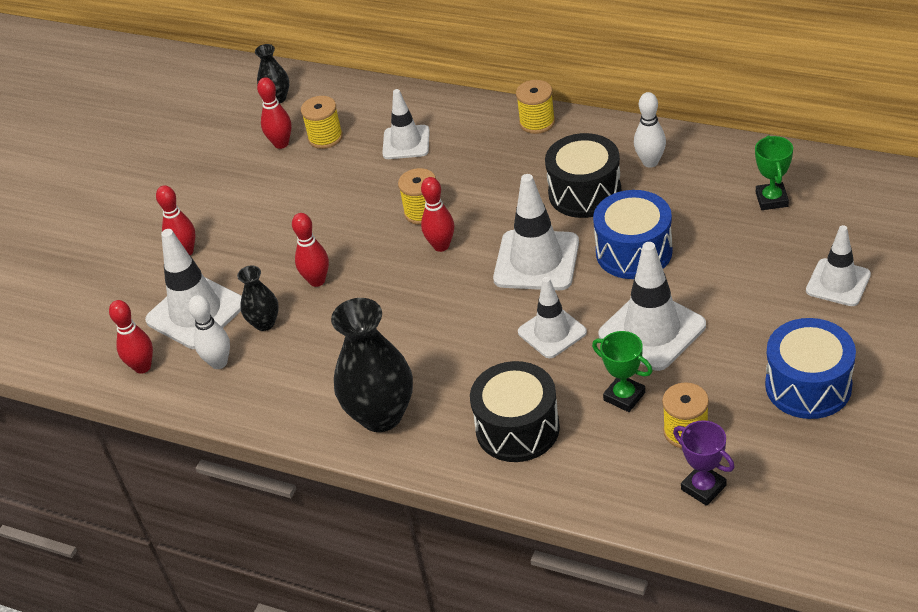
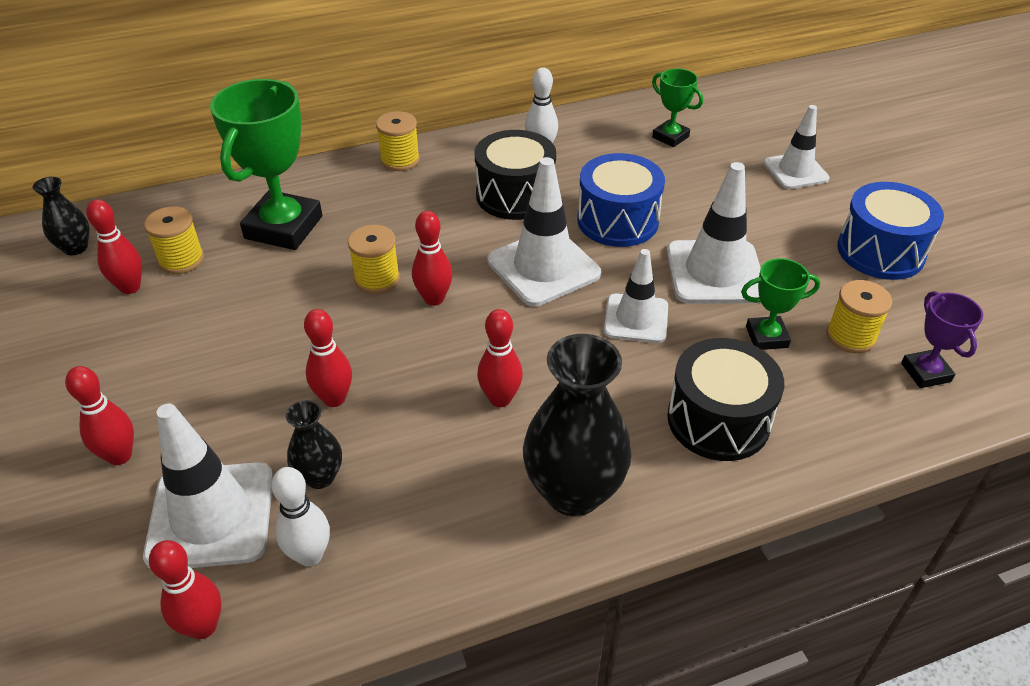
camera: 50 degrees left, 0 degrees up
white traffic cone [382,89,430,159] -> green trophy [210,79,322,250]
purple trophy [673,420,735,506] -> purple trophy turned 75 degrees clockwise [901,291,983,388]
none -> red bowling pin [477,309,523,407]

